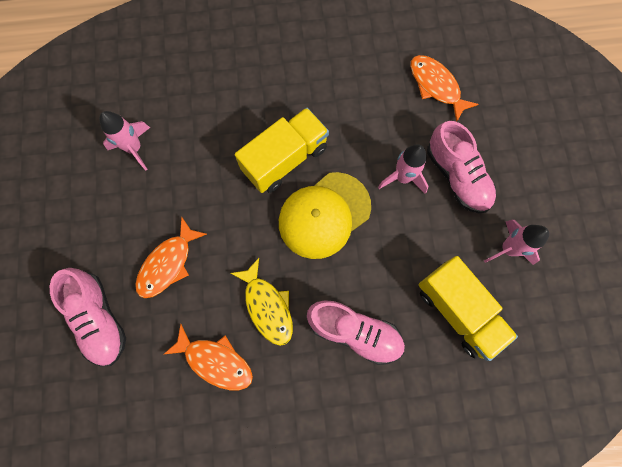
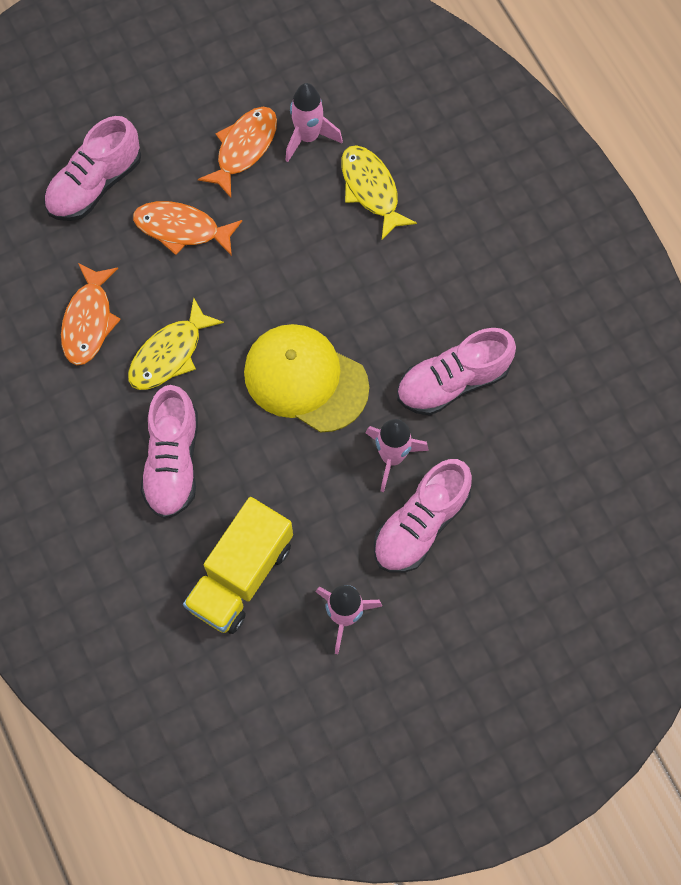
camera: 70 degrees right, 5 degrees down
yellow truck [235,108,329,193] -> none
orange fish [410,55,479,122] -> orange fish moved to [198,106,277,198]
none -> yellow fish [341,145,417,240]
none -> pink shoe [397,328,516,415]

